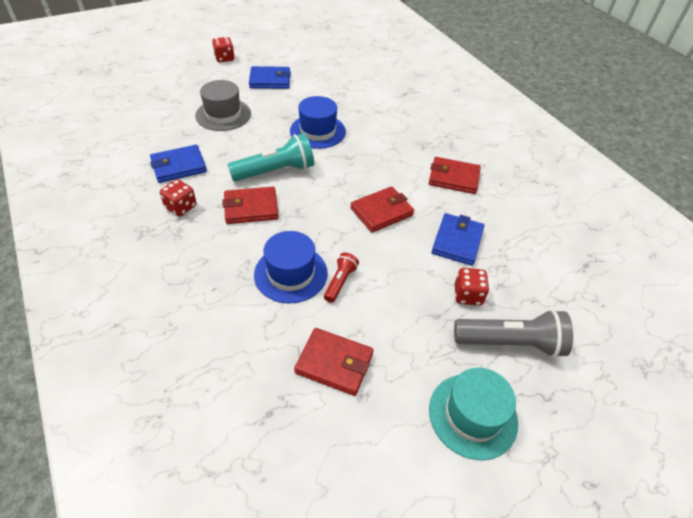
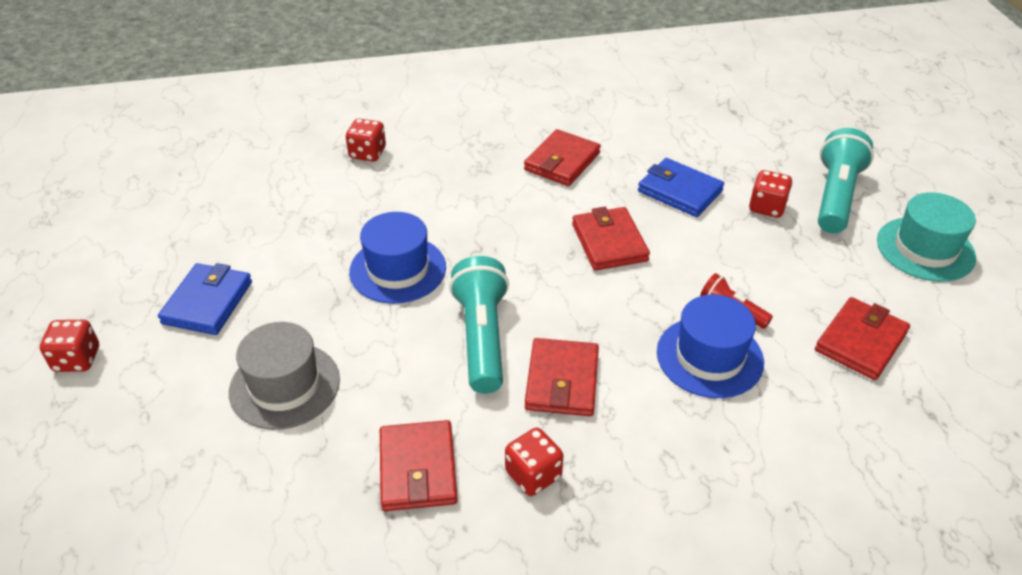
camera: 70 degrees left, 5 degrees down
blue wallet [150,145,207,183] -> red wallet [380,420,458,511]
grey flashlight [454,309,573,358] -> turquoise flashlight [818,128,874,234]
none -> red dice [346,118,386,162]

